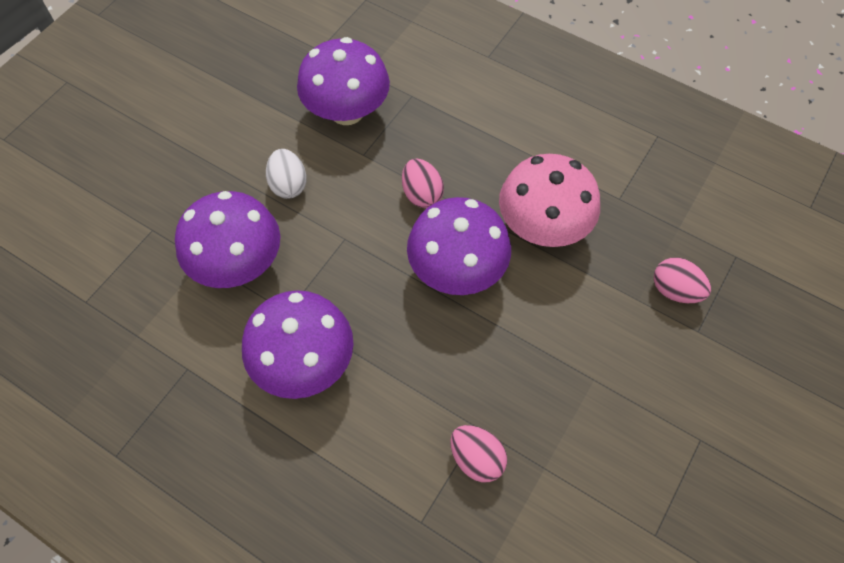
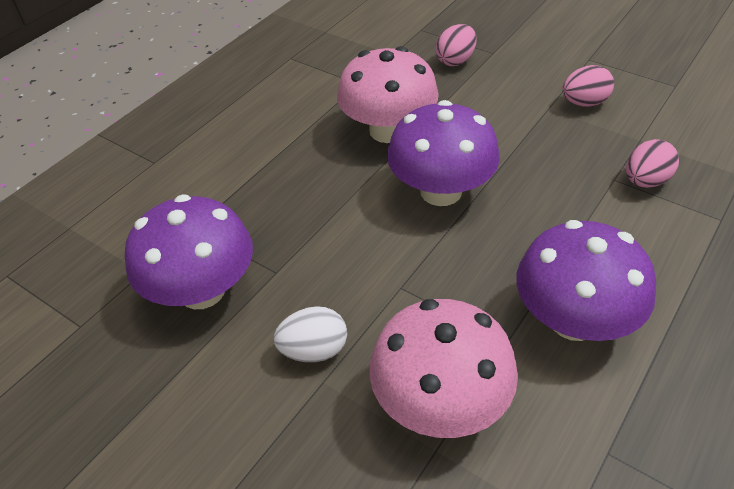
camera: 85 degrees left, 15 degrees down
purple mushroom [175,191,280,288] -> pink mushroom [369,299,518,438]
pink egg [402,159,444,208] -> pink egg moved to [562,65,614,107]

